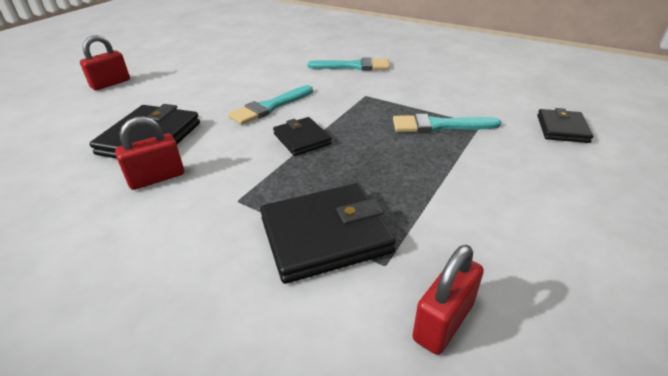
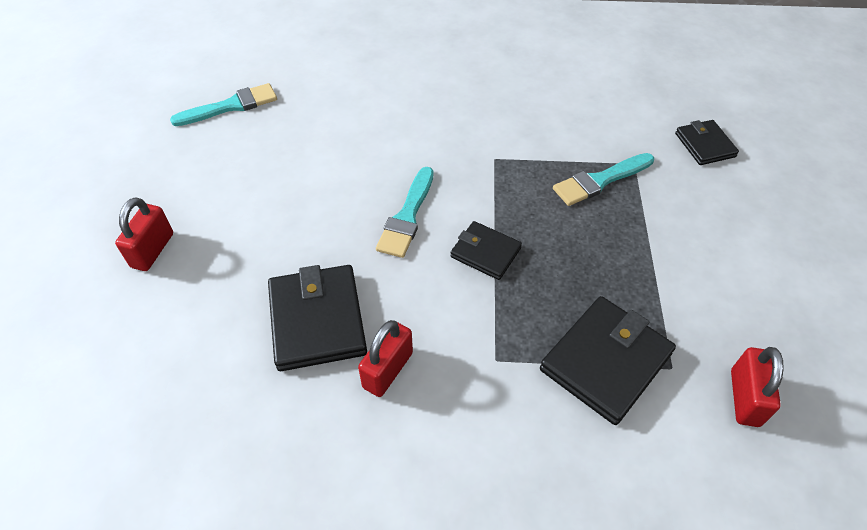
camera: 30 degrees left, 15 degrees up
turquoise brush [307,57,390,70] -> turquoise brush moved to [170,83,277,126]

